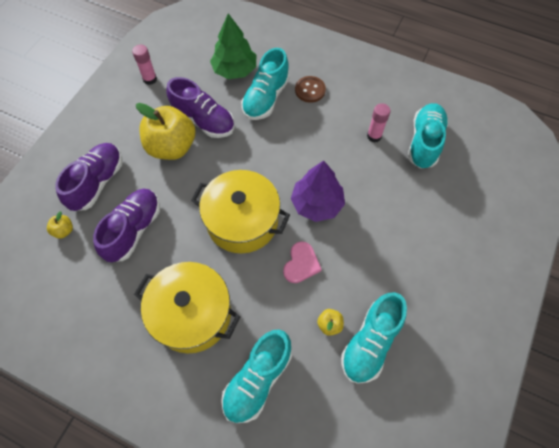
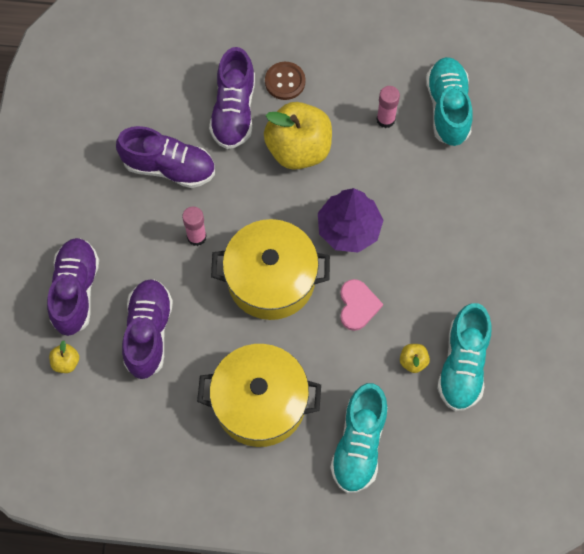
camera: 20 degrees left, 5 degrees up
pink glue stick [132,45,157,85] -> pink glue stick moved to [182,207,207,246]
yellow apple [136,103,195,160] -> yellow apple moved to [264,102,332,170]
green tree [210,13,256,79] -> none
turquoise shoe [241,48,289,120] -> purple shoe [209,47,255,149]

